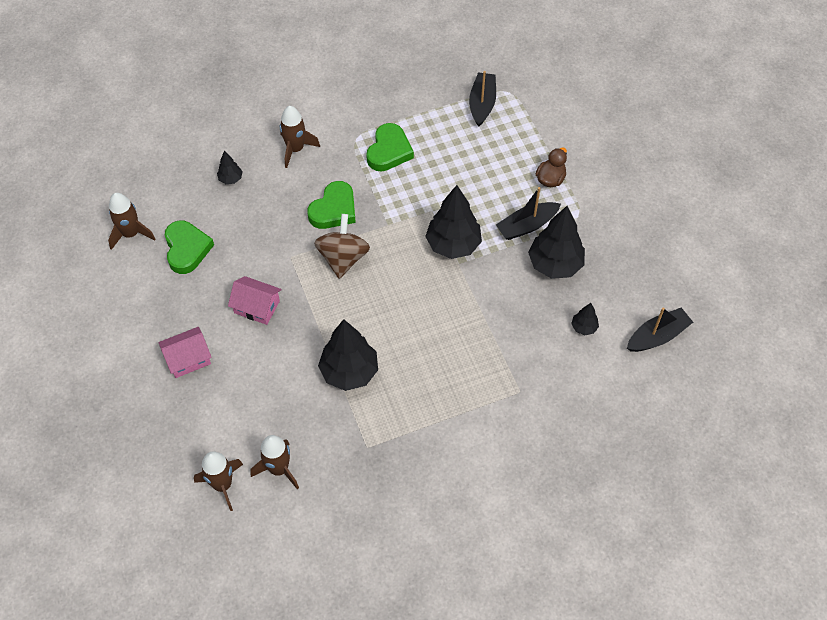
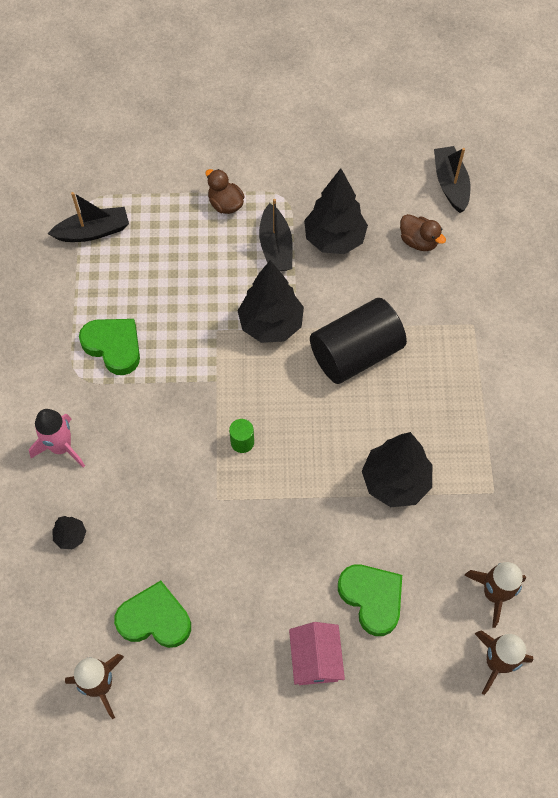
camera: 70 degrees left, 5 degrees up
pink house [228,276,282,325] -> none
brown rocket [280,106,320,168] -> pink rocket [29,409,85,468]
green heart [307,181,356,229] -> green heart moved to [338,565,402,636]
brown spinning top [314,214,370,279] -> green cylinder [229,419,254,453]
black boat [469,71,496,127] -> black boat turned 135 degrees clockwise [48,192,129,242]
black tree [571,303,599,335] -> brown duck [400,214,446,251]
none -> black cylinder [310,298,407,384]

